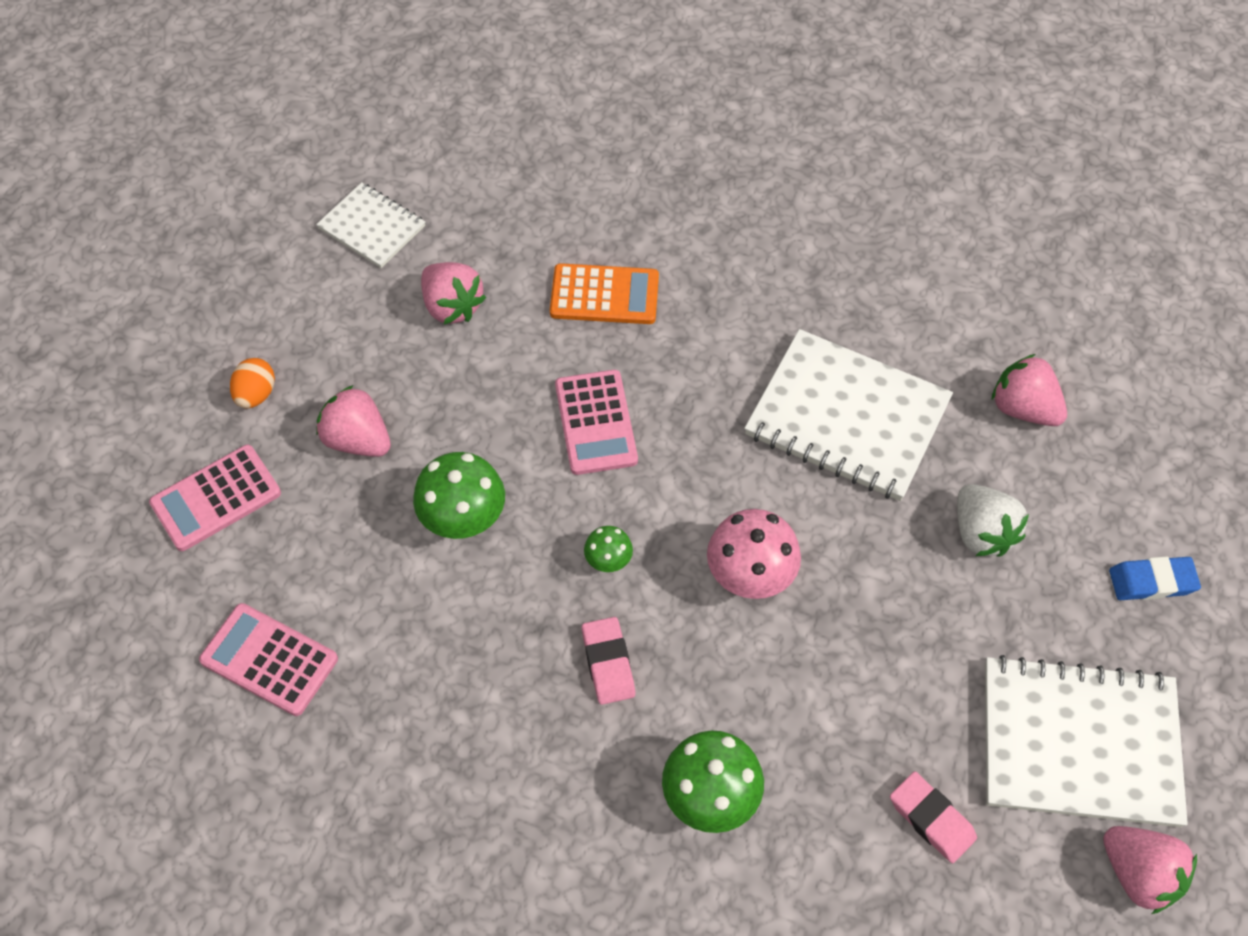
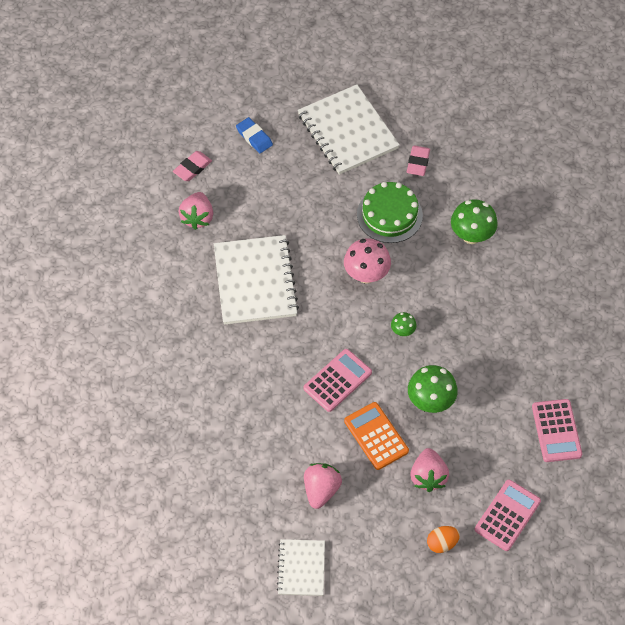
camera: 125 degrees left, 0 degrees up
pink calculator [149,445,281,551] -> pink calculator turned 75 degrees counterclockwise [475,480,541,551]
orange calculator [550,263,659,324] -> orange calculator moved to [344,402,409,470]
pink eraser [582,617,635,705] -> pink eraser moved to [173,151,212,181]
white strawberry [957,484,1029,557] -> none
pink strawberry [1103,826,1197,914] -> none
none -> green cake [357,182,423,243]

